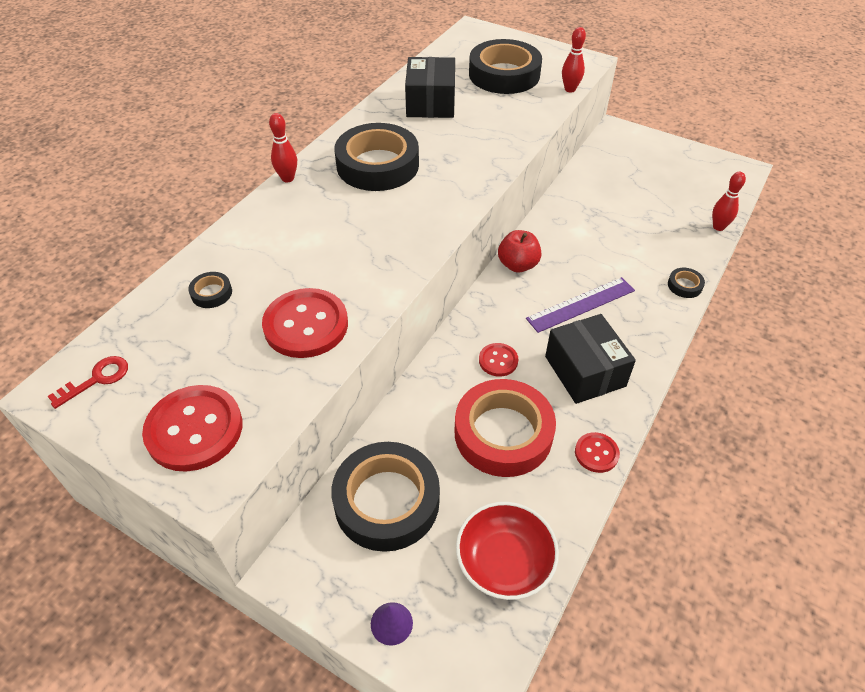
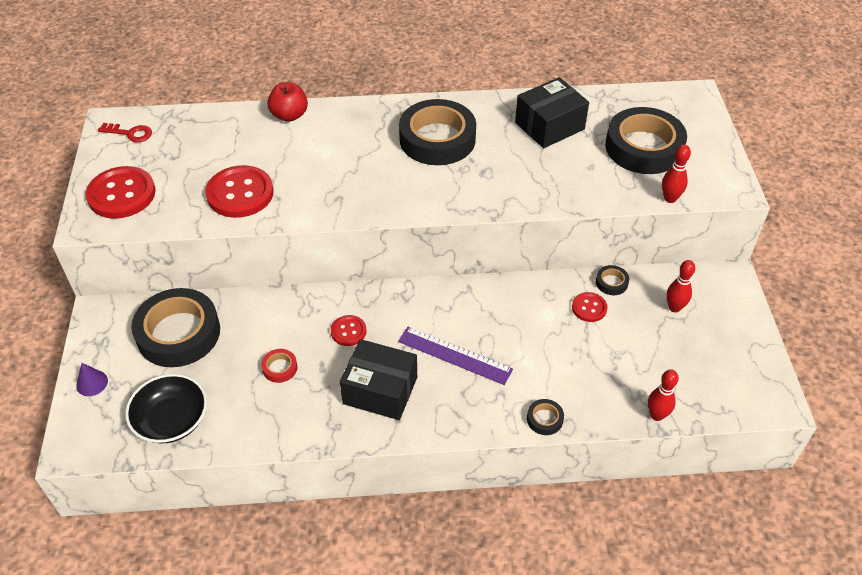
camera: 55 degrees right, 0 degrees up
black tape [188,272,232,308] -> black tape moved to [596,265,629,295]
red bowling pin [269,113,297,183] -> red bowling pin moved to [666,260,695,312]
red tape [454,379,556,477] -> red tape [261,349,297,383], size x0.41
red bowl [456,502,559,600] -> black bowl [125,374,207,443]
red apple [498,230,541,272] -> red apple moved to [267,82,308,122]
black box [545,314,636,404] -> black box turned 75 degrees clockwise [340,339,417,420]
red button [575,432,620,473] -> red button moved to [572,292,608,322]

